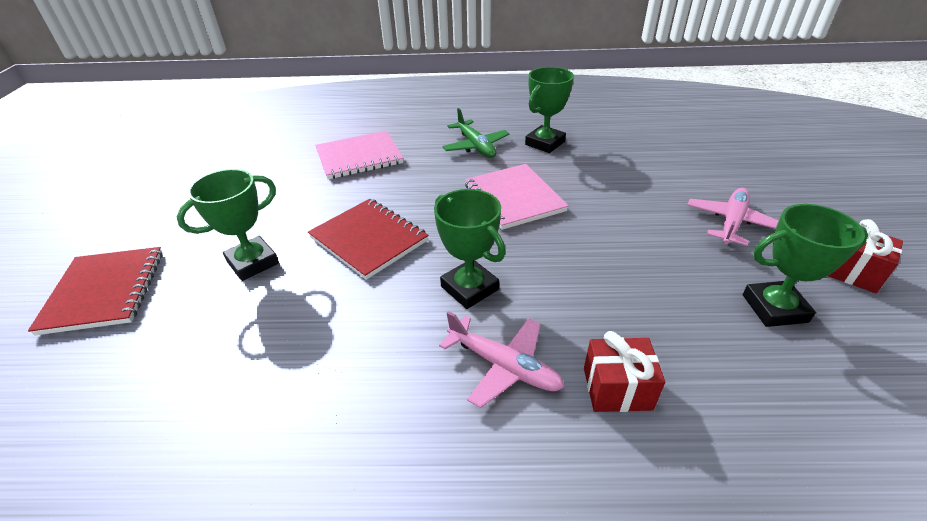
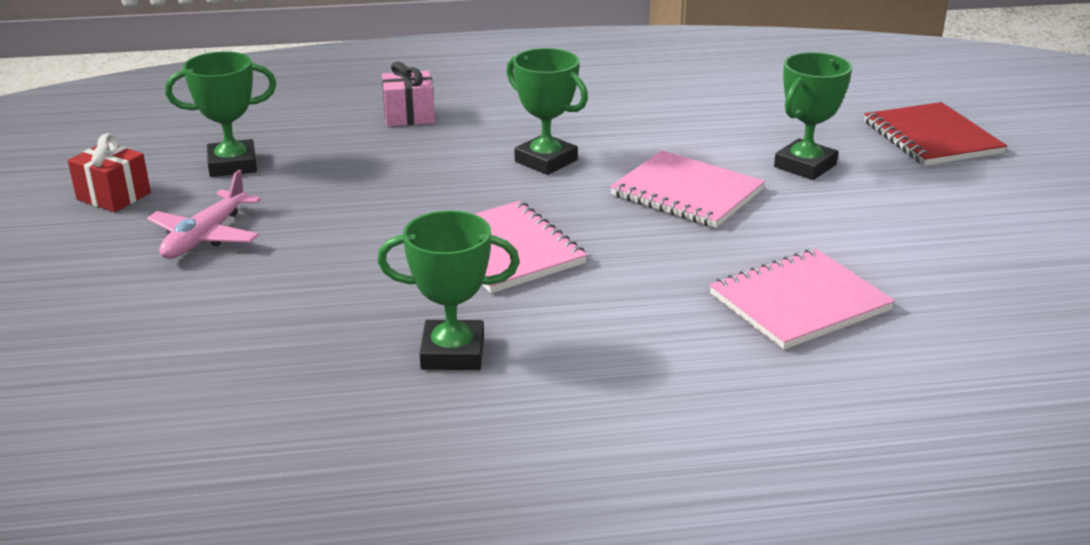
camera: 170 degrees right, 10 degrees down
red notebook [308,199,429,280] -> pink notebook [610,150,765,228]
pink plane [439,311,564,408] -> none
green plane [442,108,510,158] -> none
green trophy [525,67,574,153] -> green trophy turned 60 degrees clockwise [377,210,520,370]
red gift [584,331,665,412] -> pink gift [382,61,435,126]

